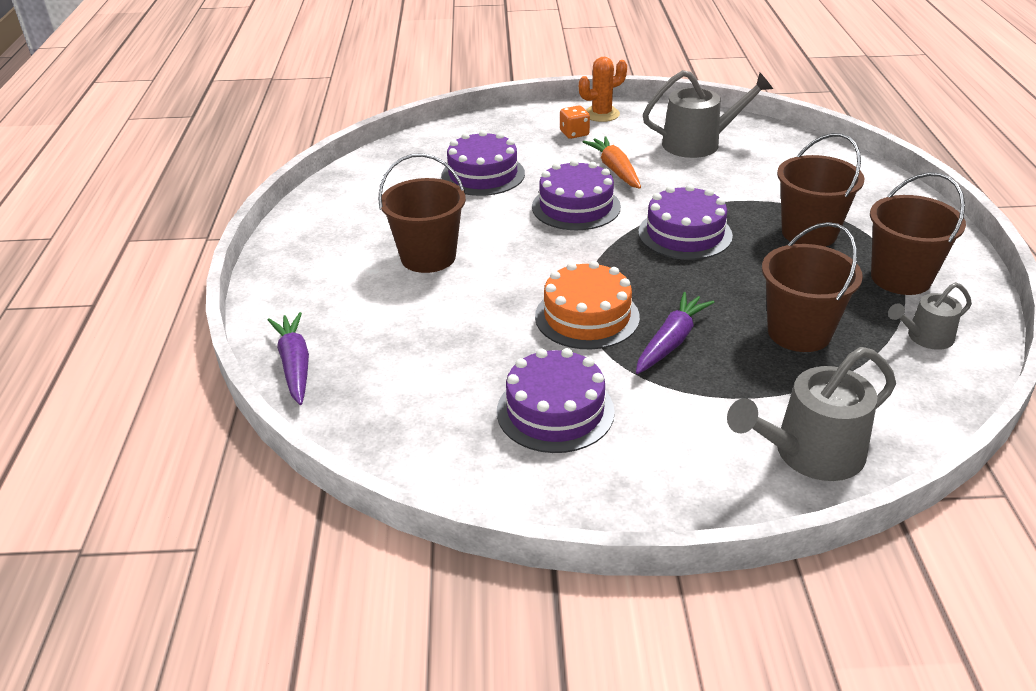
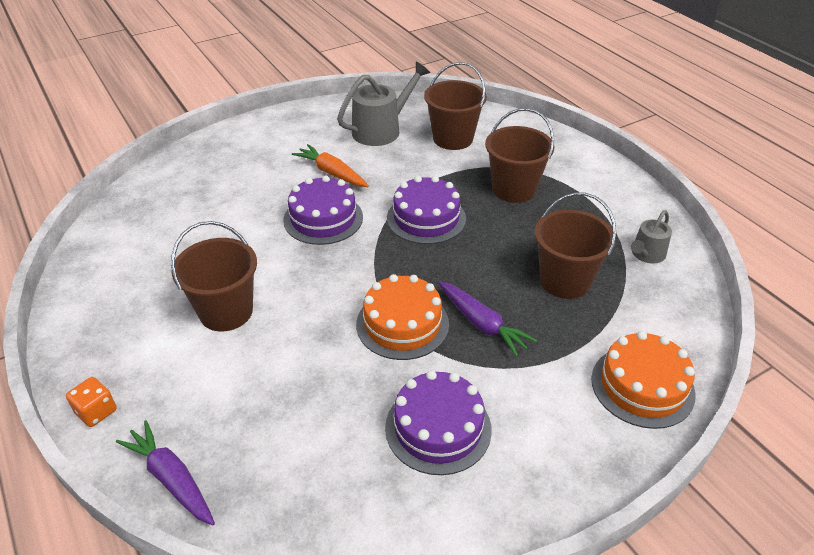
camera: 30 degrees left, 5 degrees up
purple cake [441,130,525,196] -> none
orange dice [560,106,590,139] -> orange dice moved to [66,377,116,427]
orange cactus [579,57,627,122] -> none
purple carrot [636,292,715,374] -> purple carrot turned 135 degrees clockwise [438,281,537,357]
grey watering can [727,347,896,481] -> orange cake [591,331,696,429]
brown bucket [870,172,966,295] -> brown bucket moved to [424,62,487,150]

